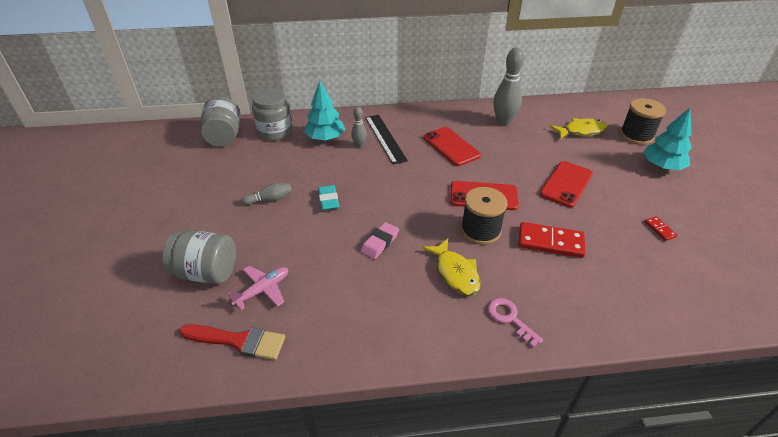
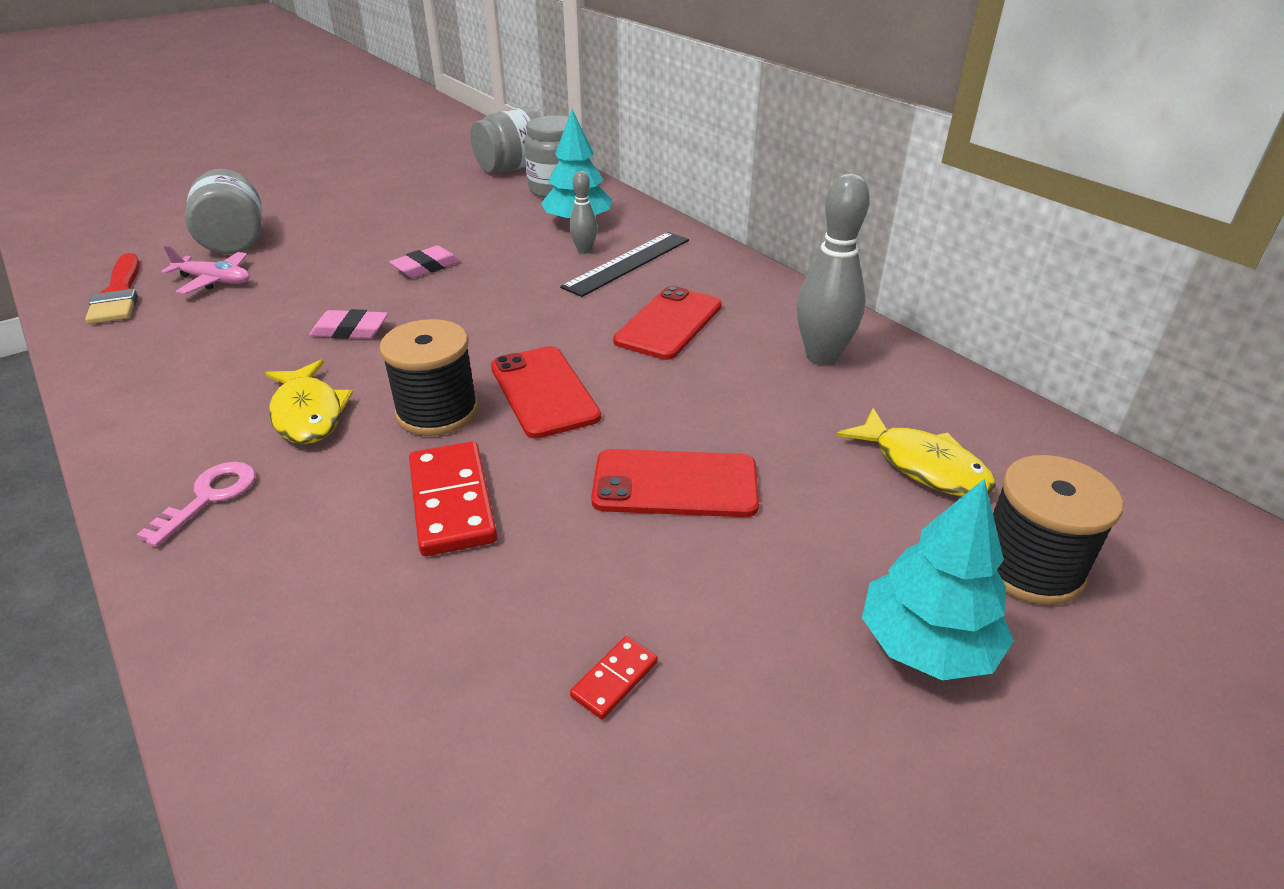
camera: 60 degrees right, 5 degrees down
grey bowling pin [241,183,292,205] -> none
turquoise eraser [318,185,339,211] -> pink eraser [389,246,460,278]
yellow fish [422,238,481,296] -> yellow fish turned 60 degrees counterclockwise [265,360,353,444]

